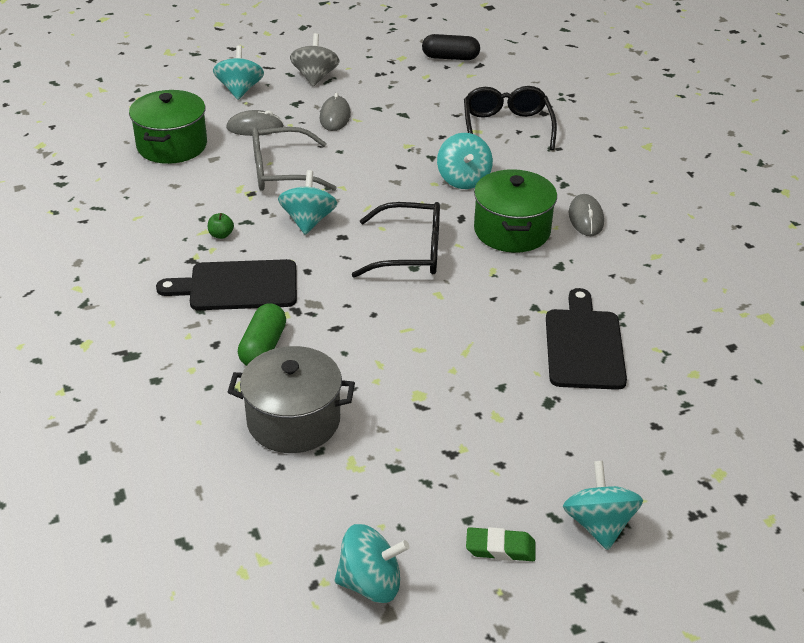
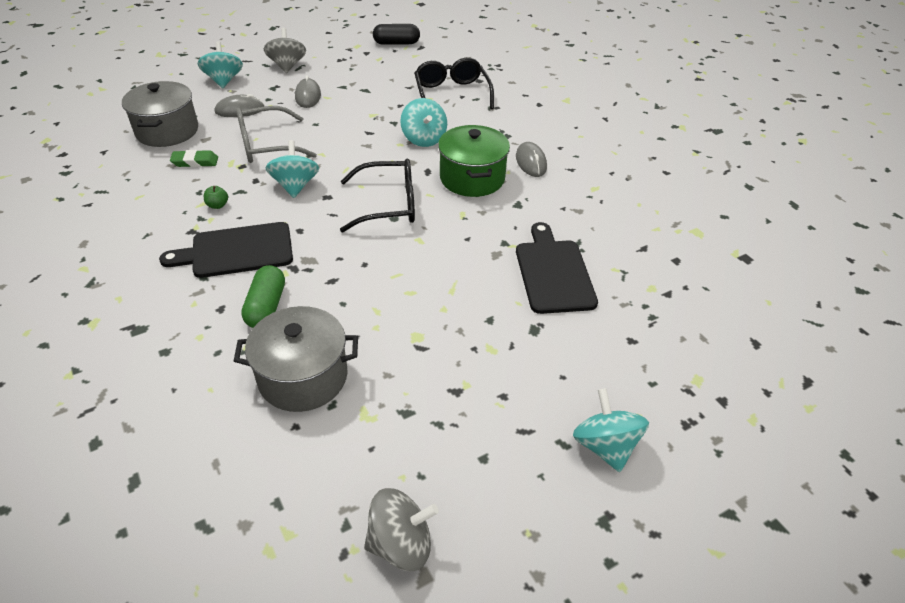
camera: 10 degrees left, 5 degrees up
green pot [129,90,207,164] -> grey pot [122,81,198,147]
turquoise spinning top [335,524,410,603] -> grey spinning top [364,488,439,571]
green eraser [466,527,535,561] -> green eraser moved to [170,150,218,167]

